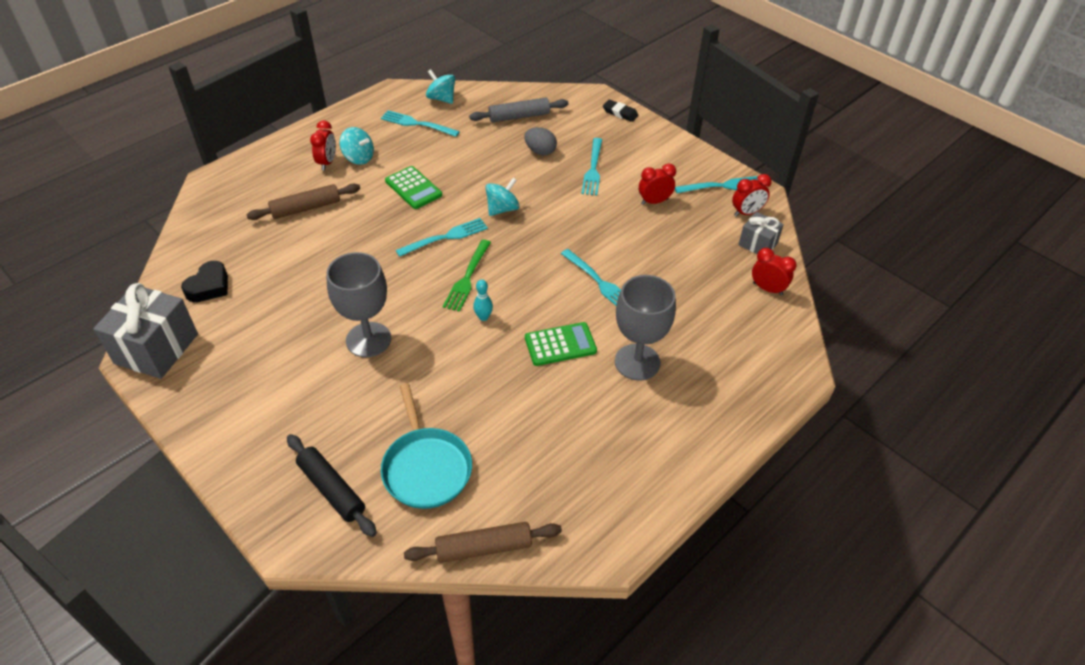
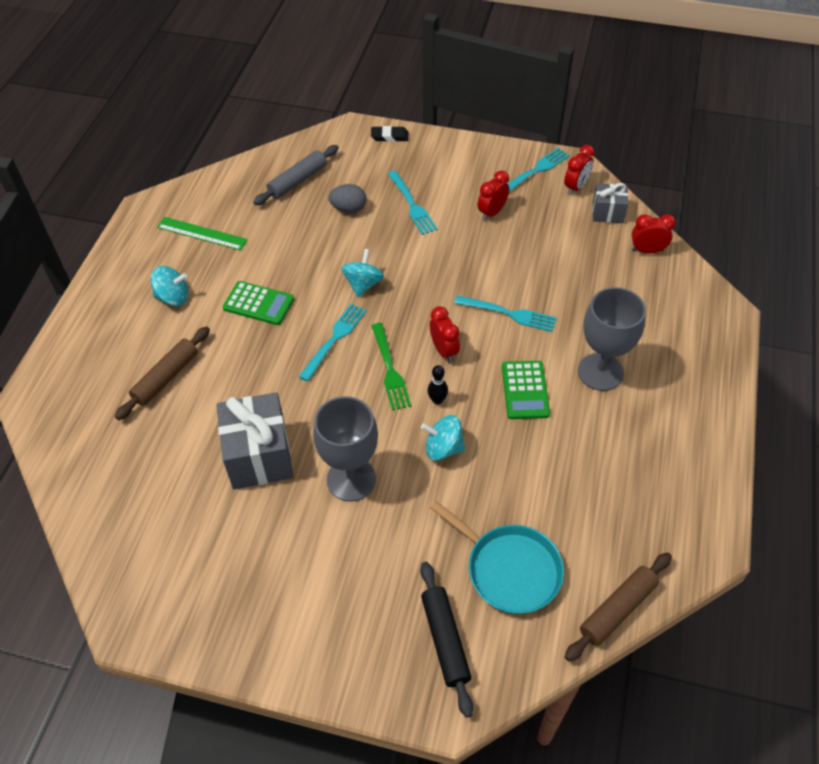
camera: 30 degrees left, 5 degrees up
grey gift [93,283,198,379] -> grey gift moved to [217,392,293,489]
black heart [181,261,228,302] -> none
black rolling pin [287,434,377,537] -> black rolling pin turned 60 degrees clockwise [420,562,473,718]
red clock [310,120,336,171] -> red clock moved to [430,306,460,362]
turquoise fork [381,110,460,137] -> green ruler [157,217,248,251]
turquoise spinning top [426,69,455,104] -> turquoise spinning top moved to [421,415,465,461]
turquoise bowling pin [473,279,493,321] -> black bowling pin [428,365,448,405]
green calculator [525,322,597,366] -> green calculator turned 135 degrees clockwise [502,361,550,419]

